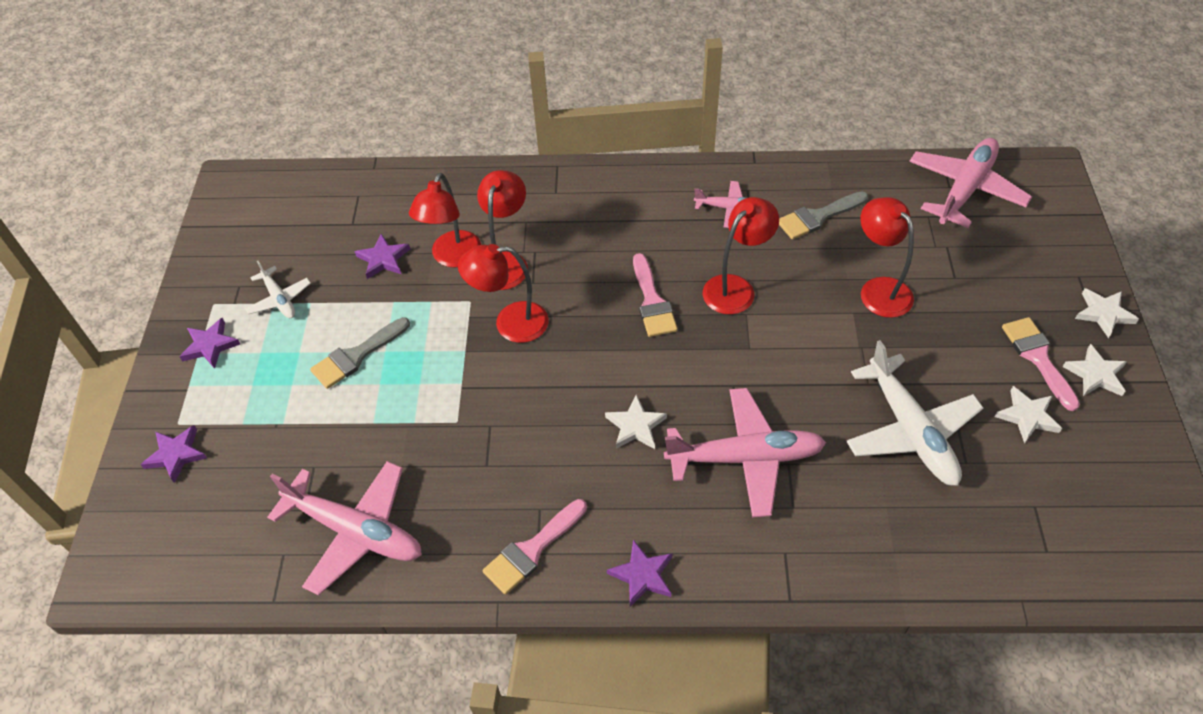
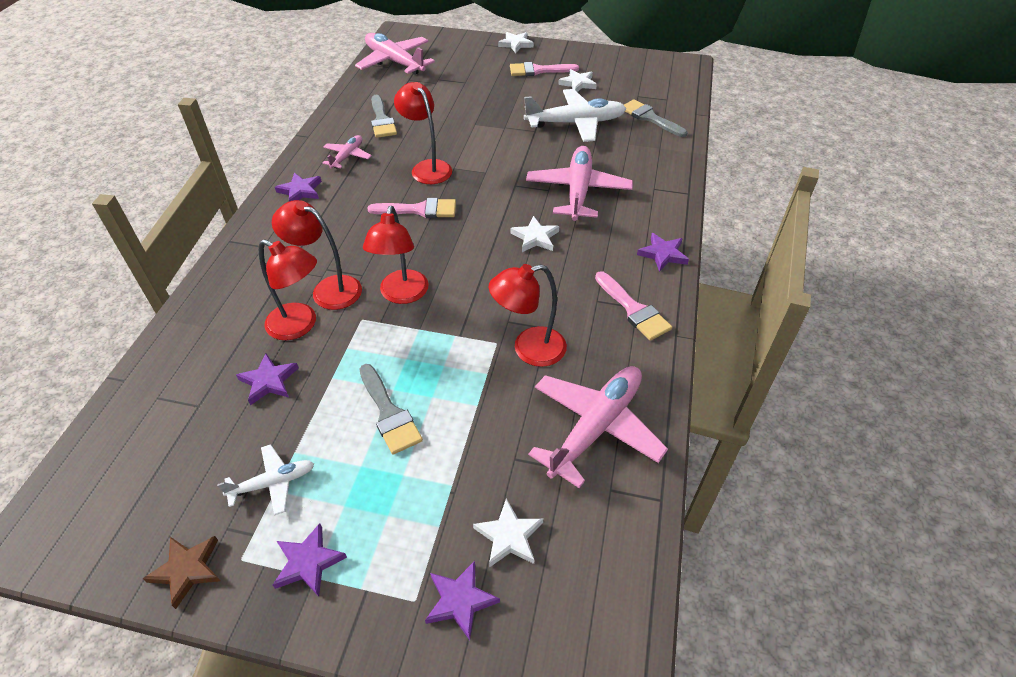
camera: 80 degrees left, 5 degrees down
red lamp [861,197,914,318] -> red lamp moved to [489,264,567,367]
white star [1063,344,1127,396] -> white star moved to [473,498,543,568]
none -> brown star [143,536,220,609]
none -> purple star [275,173,322,201]
none -> grey brush [624,99,687,137]

